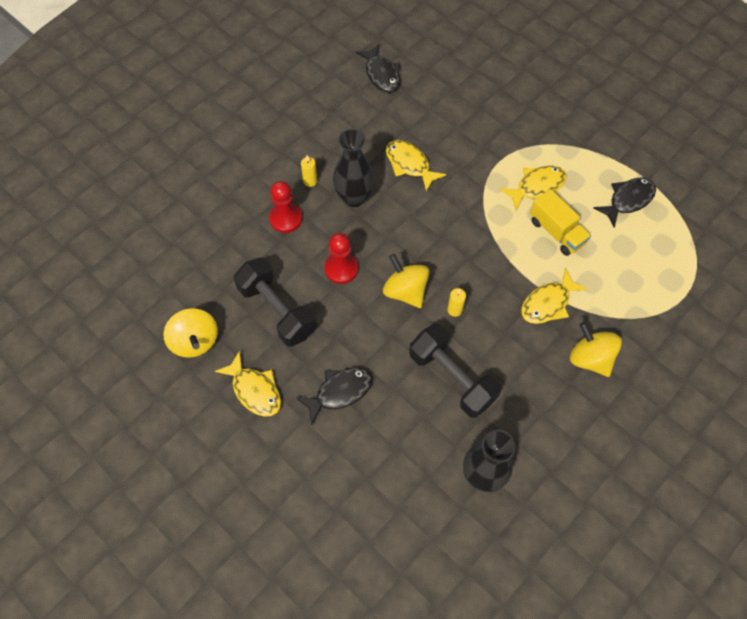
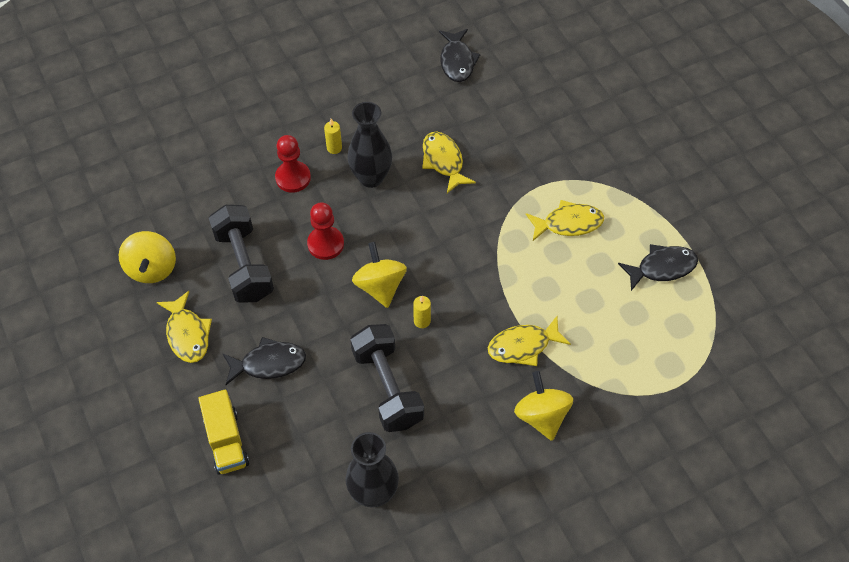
camera: 20 degrees right, 5 degrees down
yellow truck [530,189,591,256] -> yellow truck moved to [198,390,249,475]

